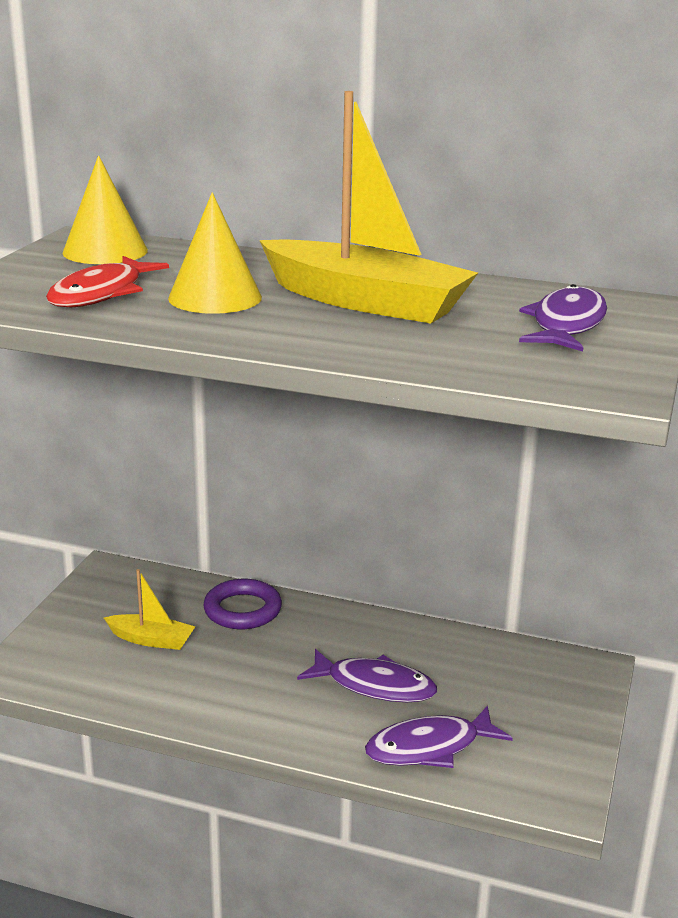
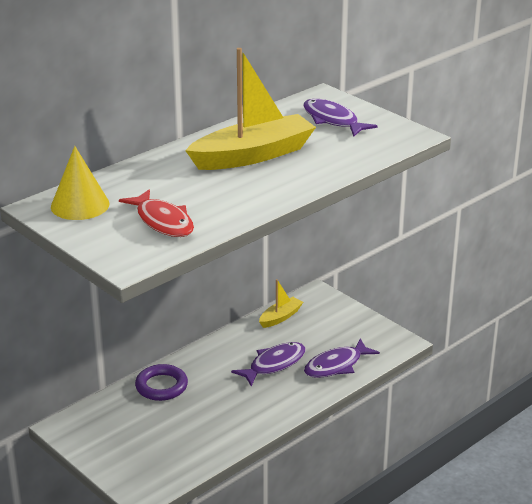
camera: 60 degrees left, 5 degrees up
yellow boat [104,569,196,650] -> yellow boat moved to [259,279,303,328]
yellow cone [168,192,262,314] -> none
purple fish [365,706,513,768] -> purple fish turned 45 degrees clockwise [304,338,380,378]

